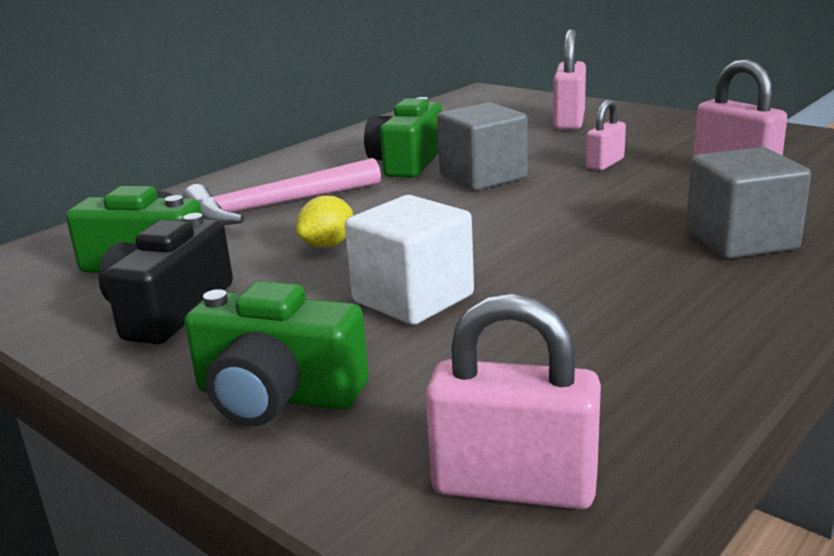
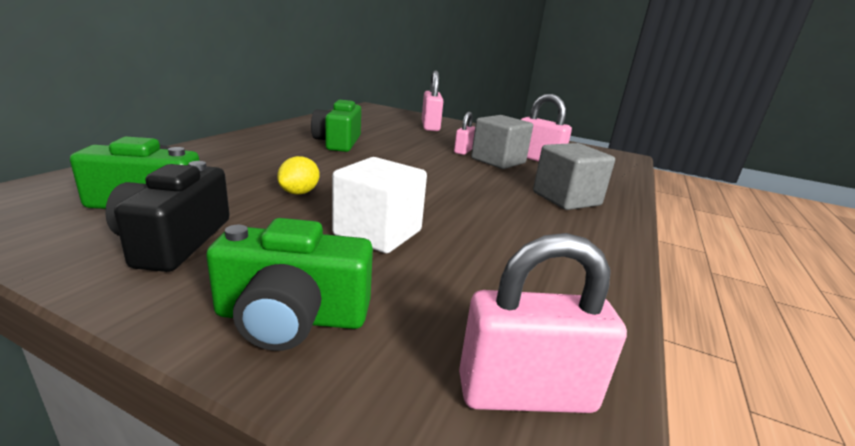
camera: 20 degrees left, 0 degrees up
pink hammer [183,158,381,225] -> none
grey cube [437,102,528,191] -> grey cube moved to [471,115,533,169]

